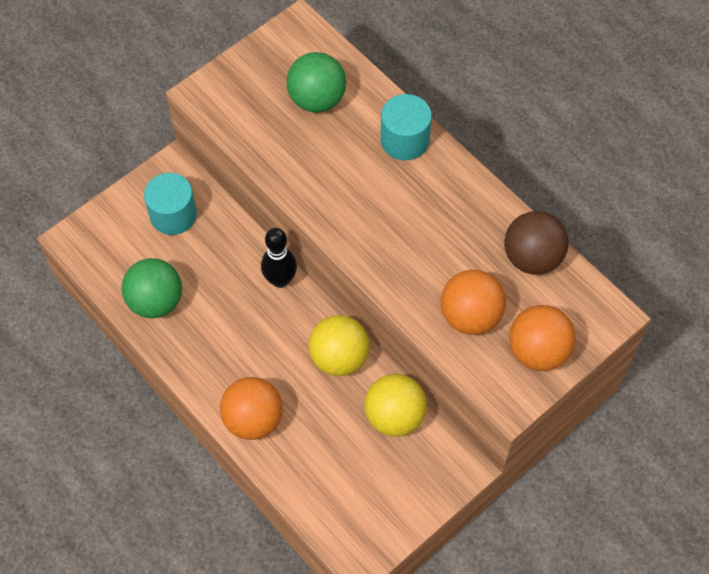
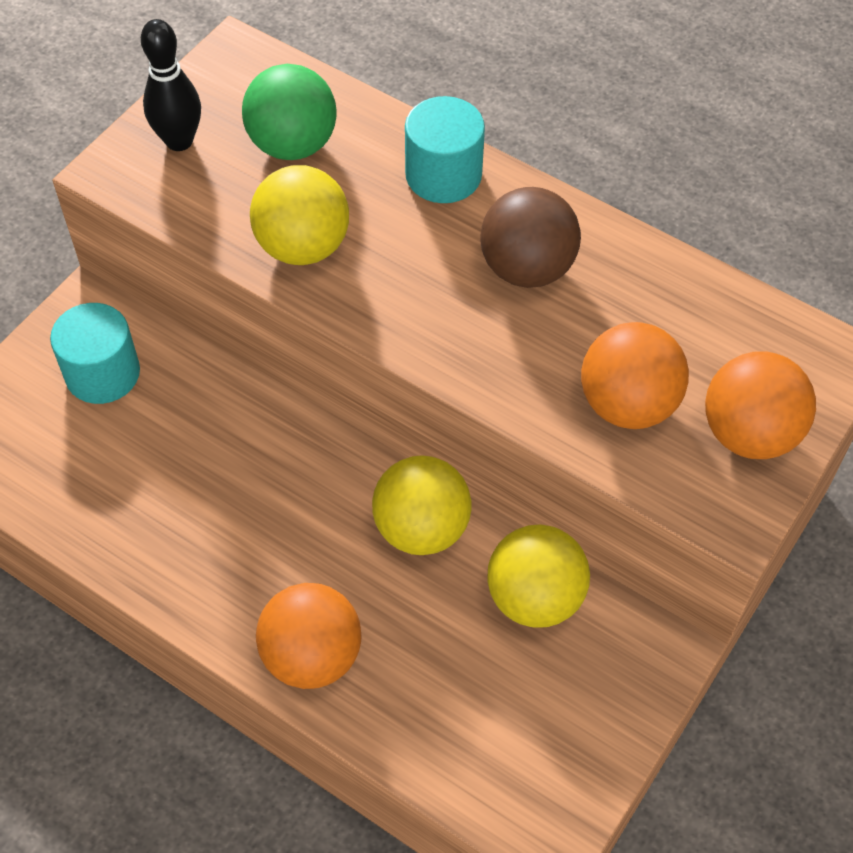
camera: 15 degrees left, 5 degrees down
green ball [122,258,182,318] -> none
black bowling pin [261,228,297,288] -> black bowling pin moved to [141,19,201,151]
brown ball [504,211,569,275] -> brown ball moved to [480,187,581,288]
none -> yellow ball [250,165,349,265]

